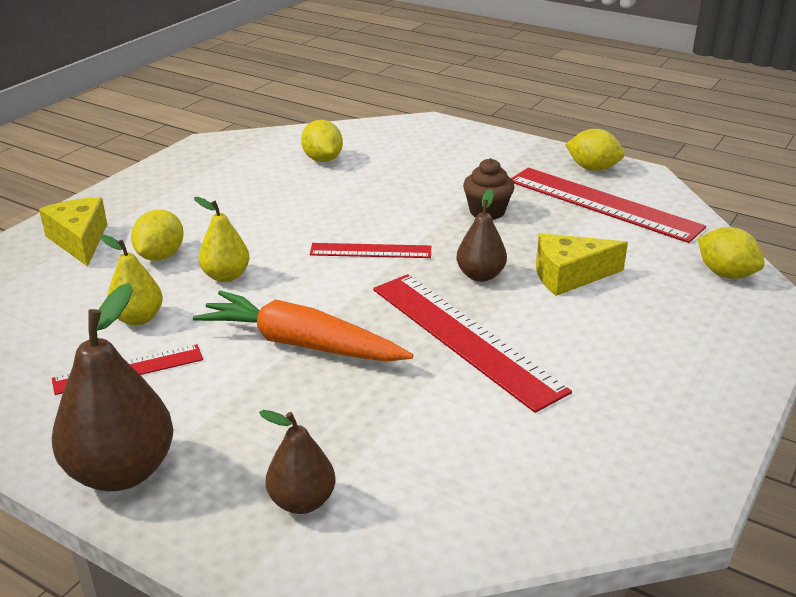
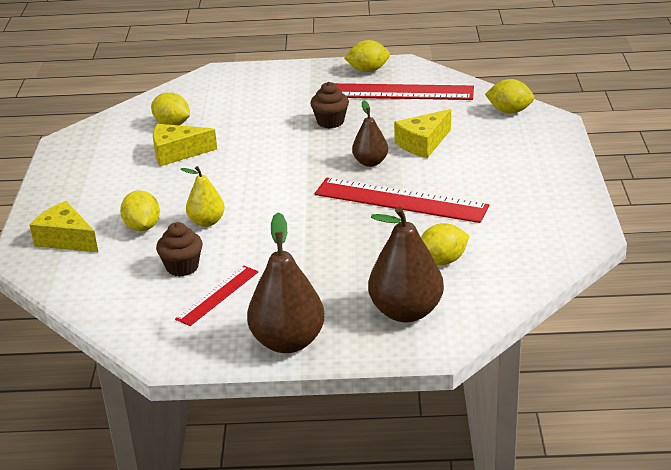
camera: 30 degrees left, 0 degrees up
yellow pear [100,235,163,326] -> brown cupcake [156,222,203,277]
orange carrot [193,291,413,362] -> none
brown pear [259,410,335,514] -> brown pear [368,206,444,322], size x1.72
red ruler [310,243,431,258] -> none
none -> yellow cheese [153,124,217,166]
none -> yellow lemon [421,223,469,265]

